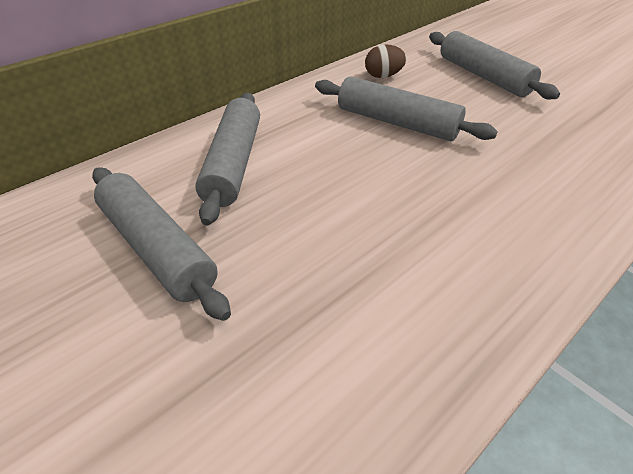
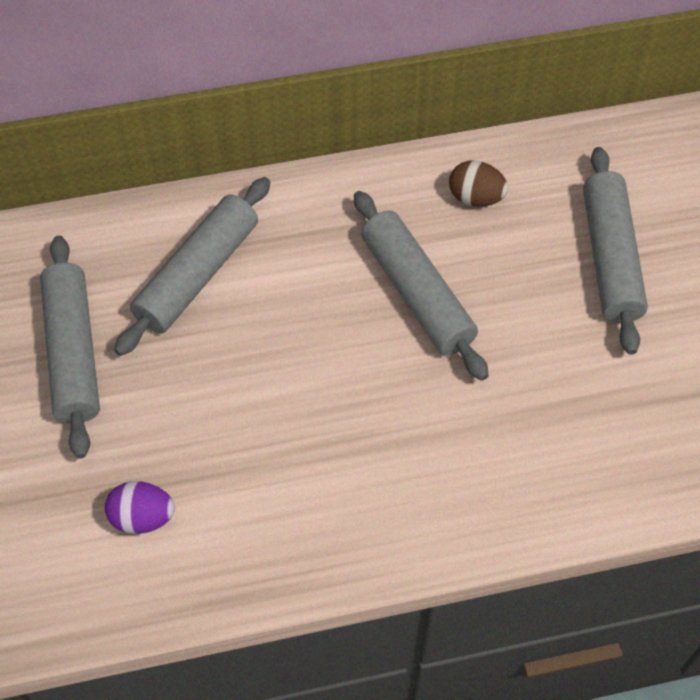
camera: 30 degrees right, 15 degrees up
none -> purple egg [105,481,175,534]

